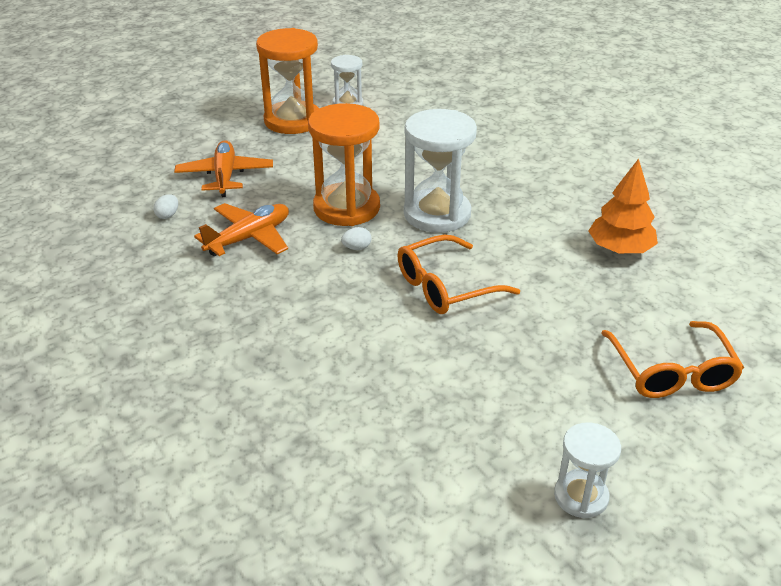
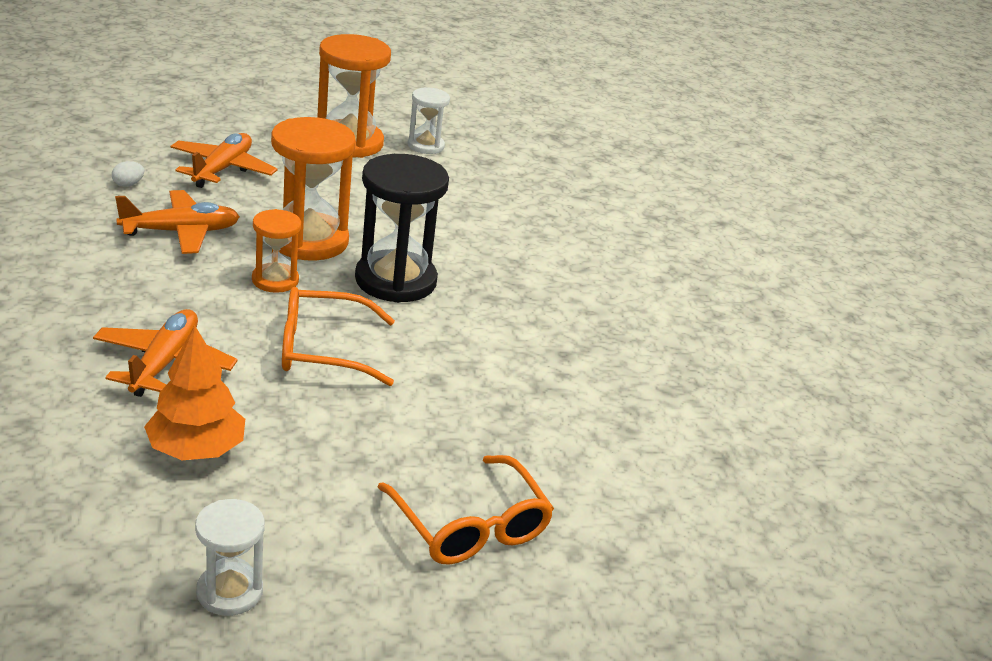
camera: 20 degrees right, 5 degrees down
white egg [341,227,372,250] -> orange hourglass [252,209,301,293]
white hourglass [404,109,477,233] -> black hourglass [355,154,449,303]
orange tree [588,158,658,254] -> orange tree moved to [144,325,245,460]
orange glasses [602,321,744,398] -> orange glasses turned 45 degrees counterclockwise [378,455,554,564]
none -> orange plane [93,309,238,397]

